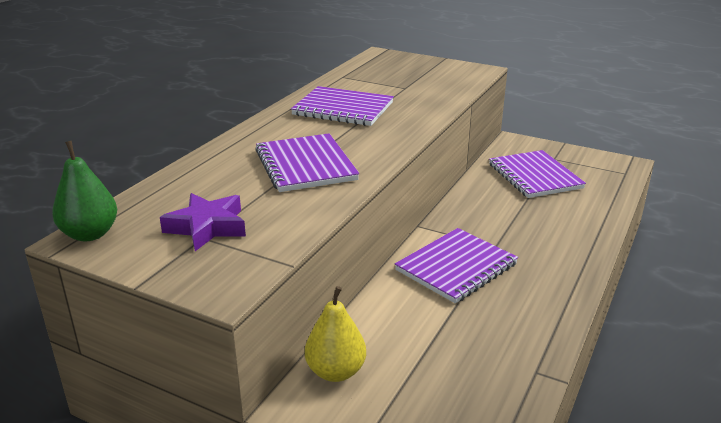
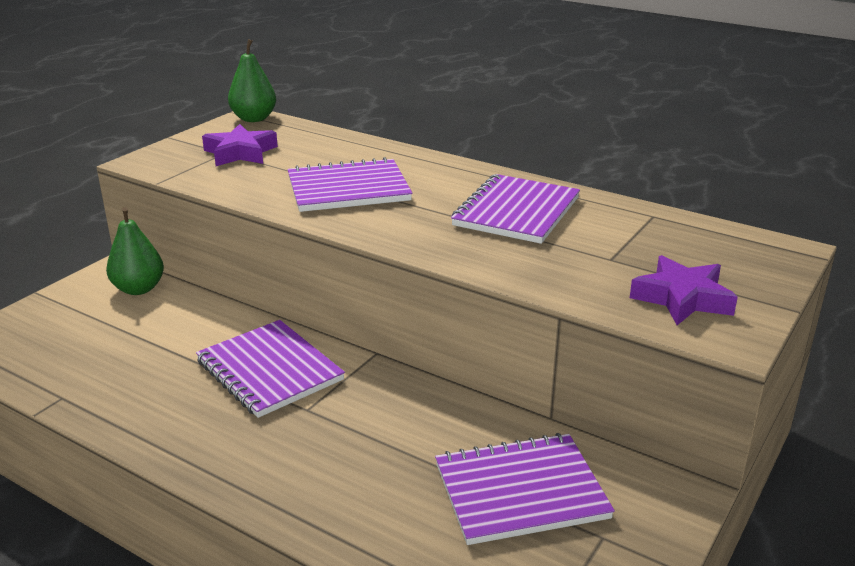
camera: 95 degrees right, 0 degrees up
yellow pear [305,286,366,382] -> green pear [106,207,164,295]
none -> purple star [630,255,738,325]

